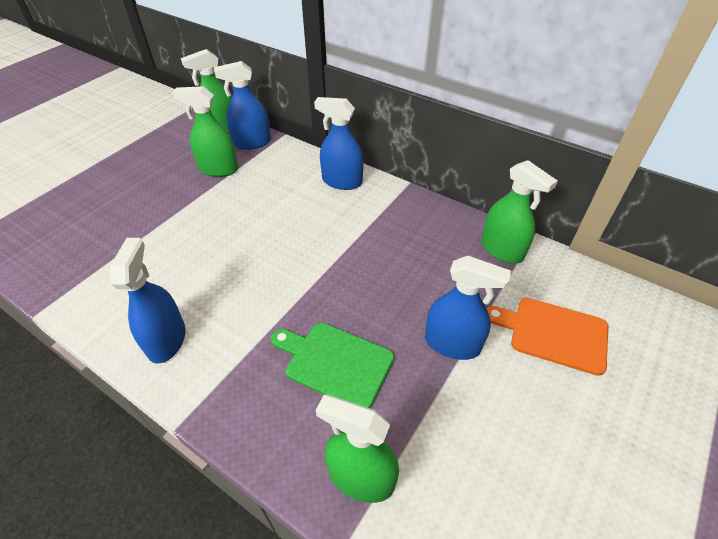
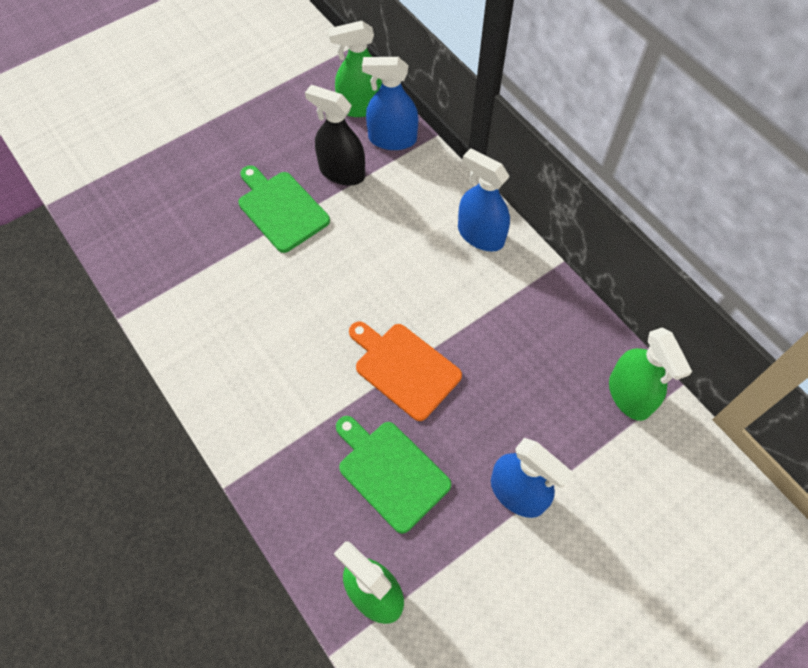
camera: 20 degrees right, 15 degrees up
blue spray bottle [110,238,185,364] -> none
green spray bottle [172,86,238,177] -> black spray bottle [305,85,365,186]
orange cutting board [486,298,608,376] -> orange cutting board moved to [349,321,462,421]
none -> green cutting board [238,165,330,253]

